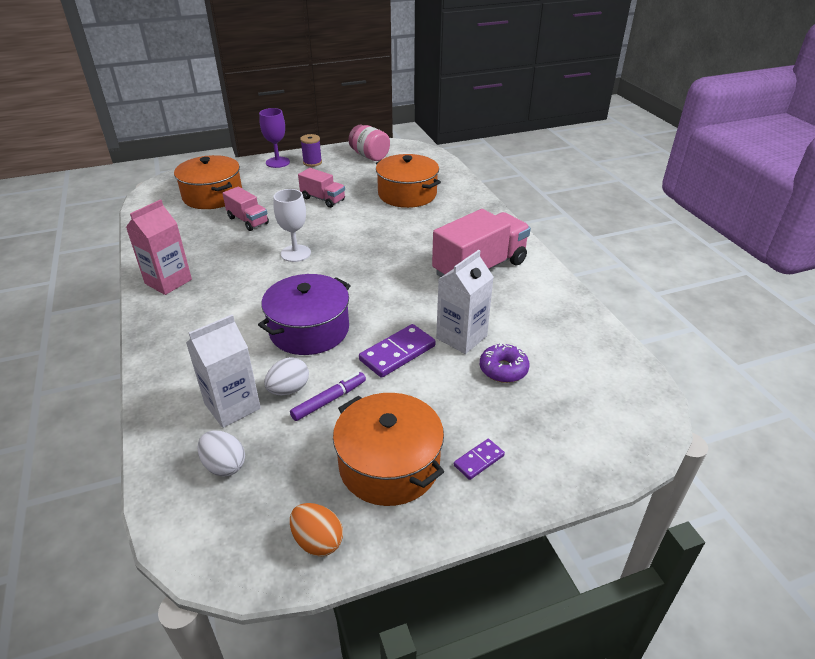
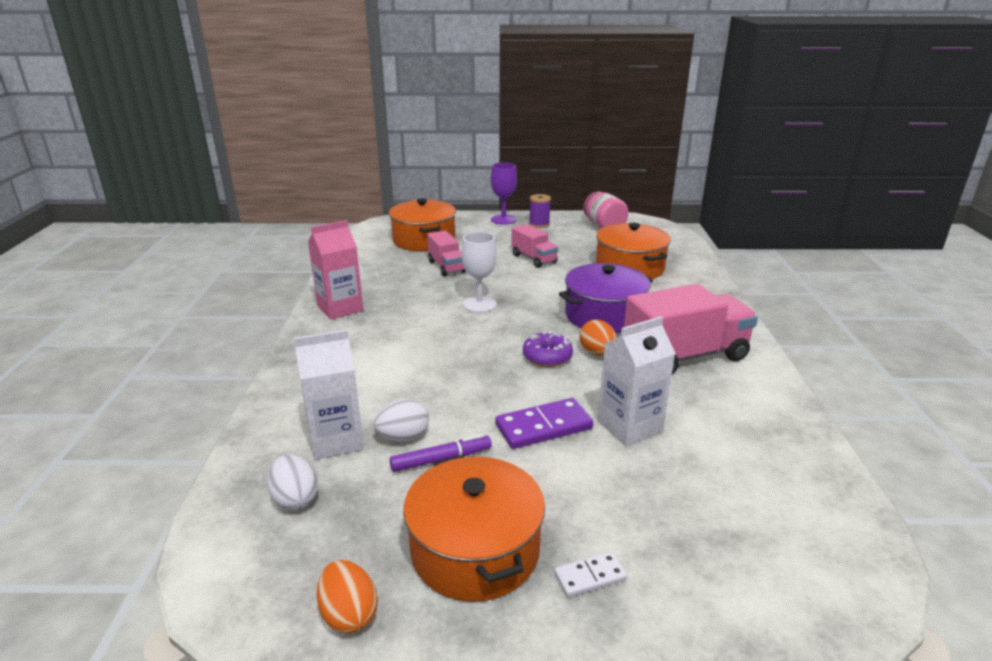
camera: 20 degrees right, 10 degrees down
purple pot [258,274,351,355] -> purple pot moved to [559,263,653,333]
purple domino [454,439,505,480] -> white domino [554,552,627,597]
purple donut [480,343,530,383] -> purple donut moved to [523,331,573,367]
none -> orange egg [580,320,617,356]

